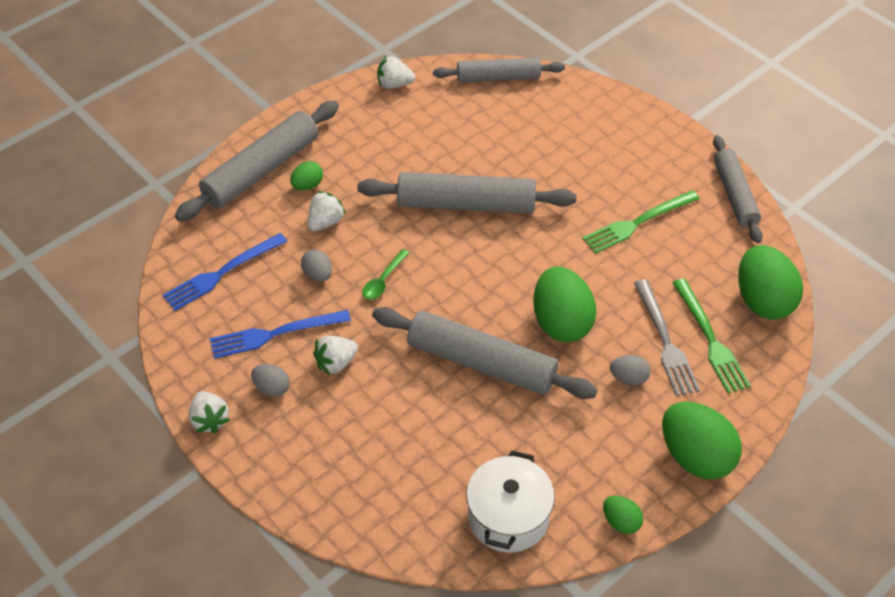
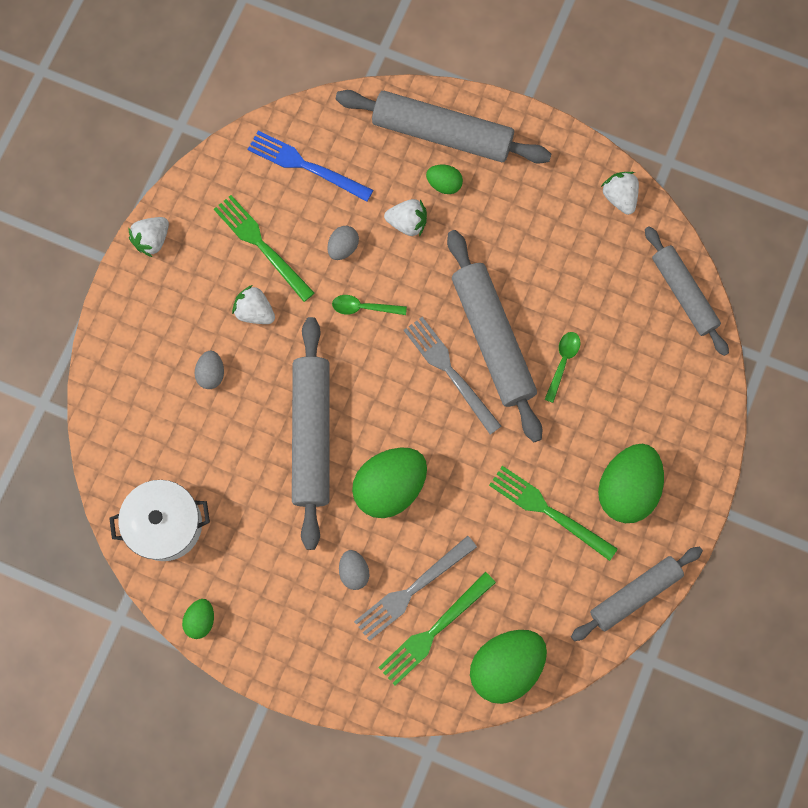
camera: 65 degrees right, 25 degrees up
blue fork [210,310,351,359] -> green fork [214,195,315,302]
grey egg [251,364,290,397] -> grey egg moved to [194,351,224,389]
green egg [662,402,742,479] -> green egg moved to [598,444,664,523]
none -> grey fork [404,317,501,435]
none -> green spoon [544,332,580,403]

